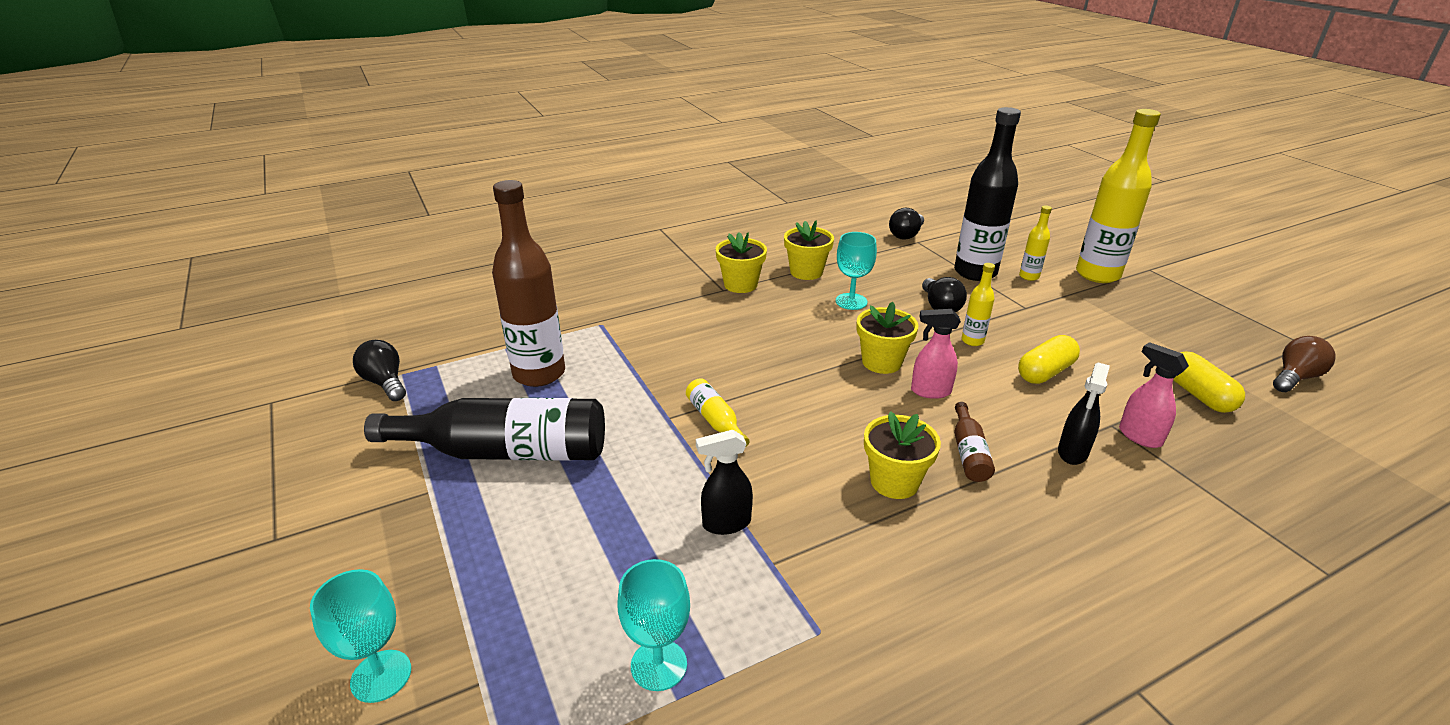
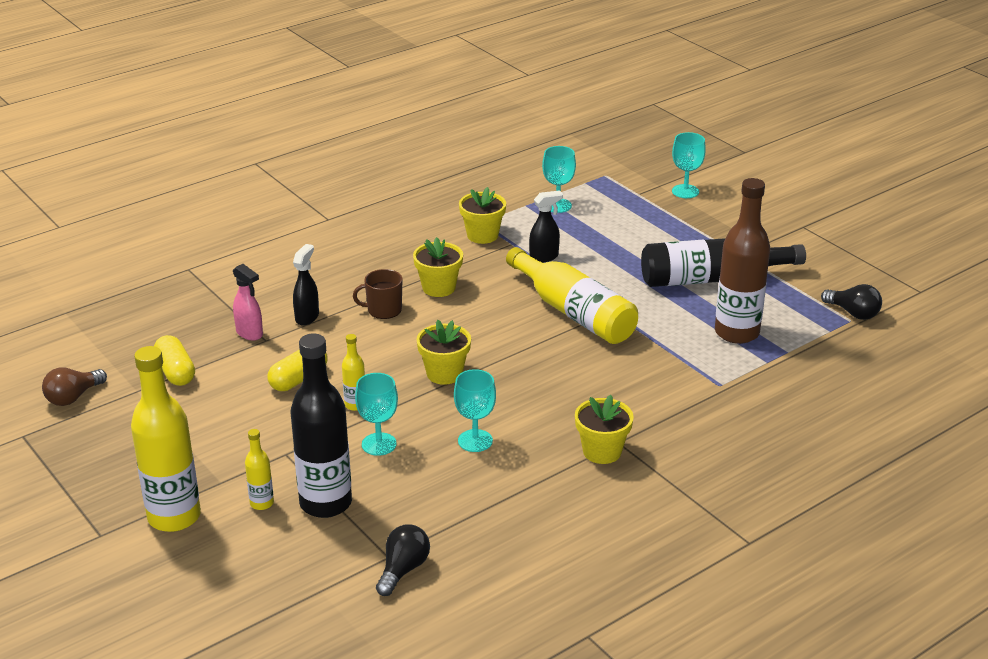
camera: 170 degrees right, 0 degrees up
yellow bottle [686,378,749,446] -> yellow bottle [506,247,638,344], size x2.19
yellow flower pot [784,221,834,280] -> yellow flower pot moved to [459,187,506,244]
pink spray bottle [911,309,961,399] -> none
black light bulb [922,277,967,312] -> turquoise goblet [355,373,398,456]
brown bottle [954,402,995,482] -> brown mug [353,269,403,319]

